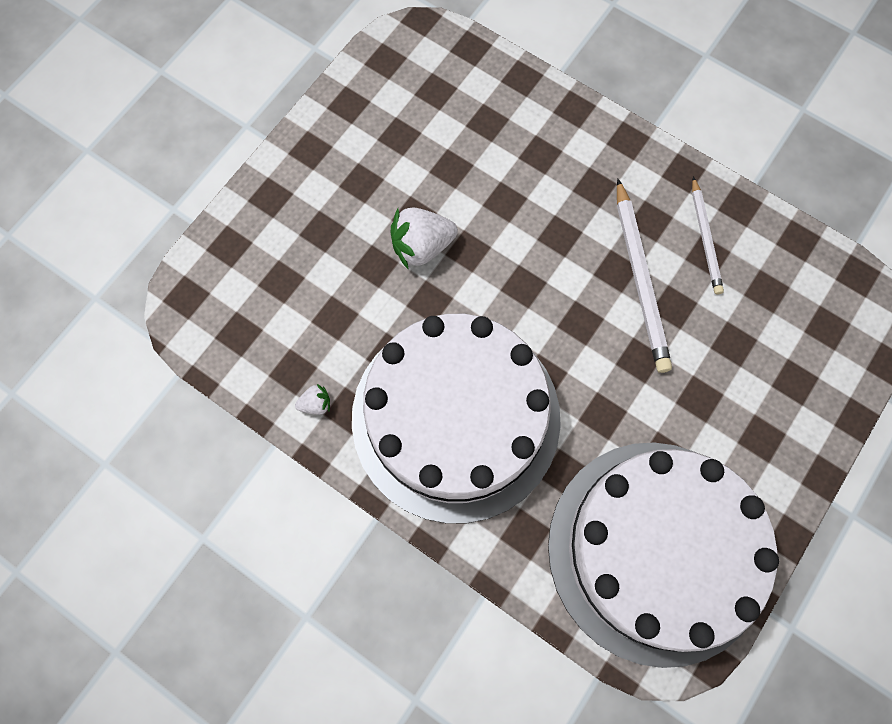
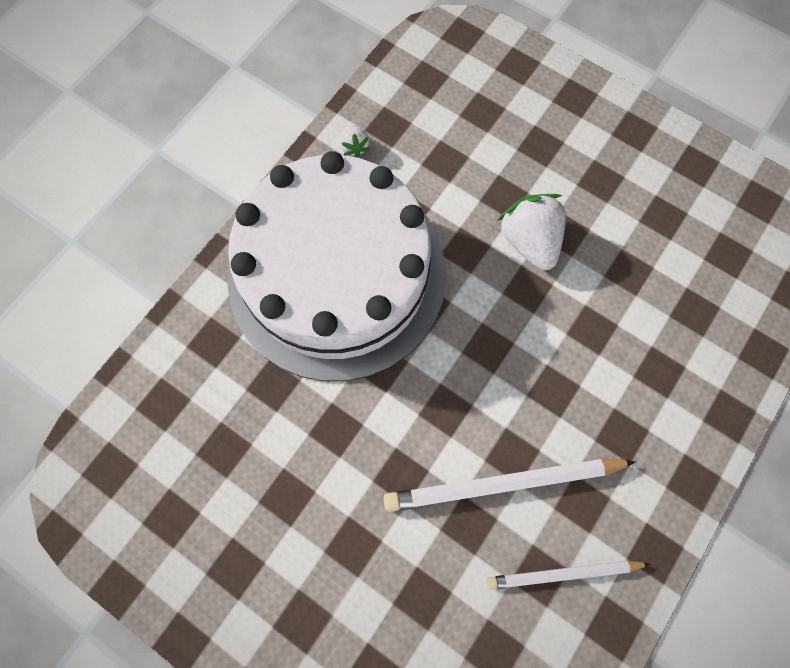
camera: 90 degrees right, 0 degrees up
white cake [548,442,779,668] -> none

